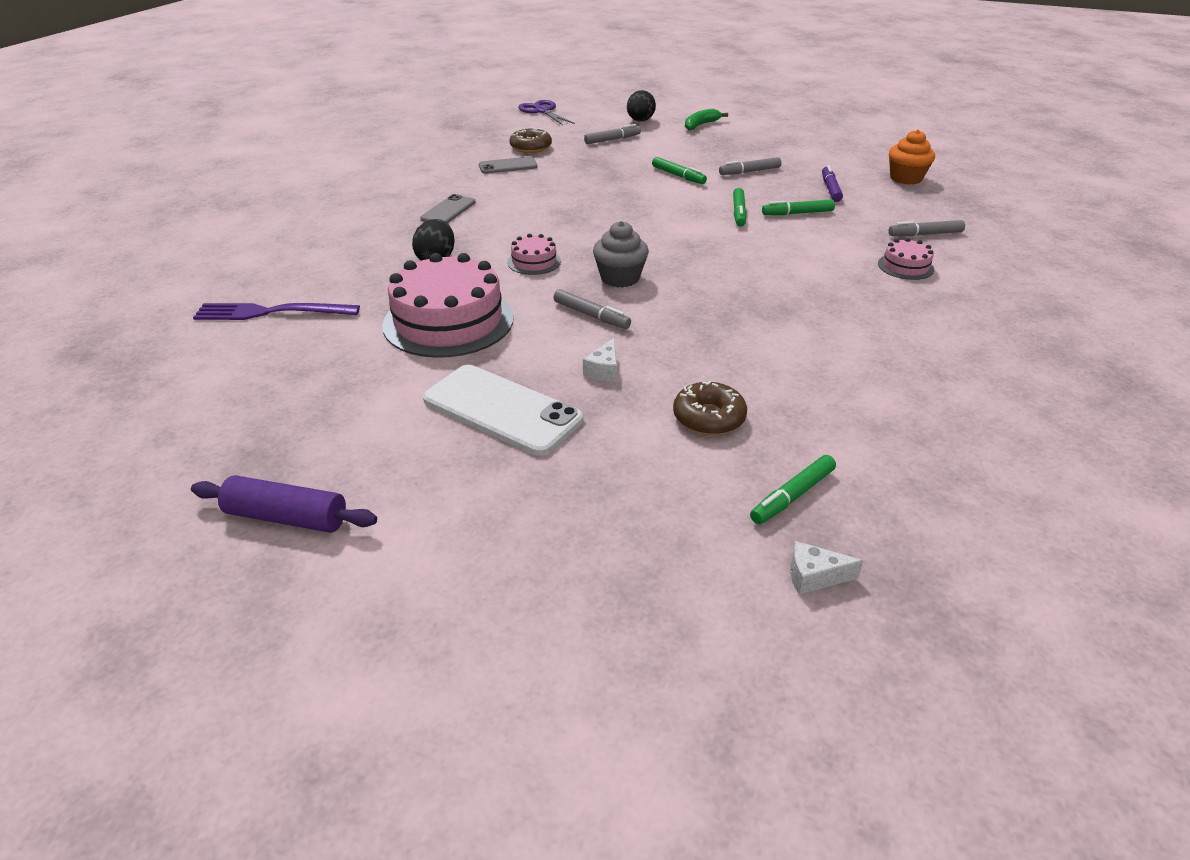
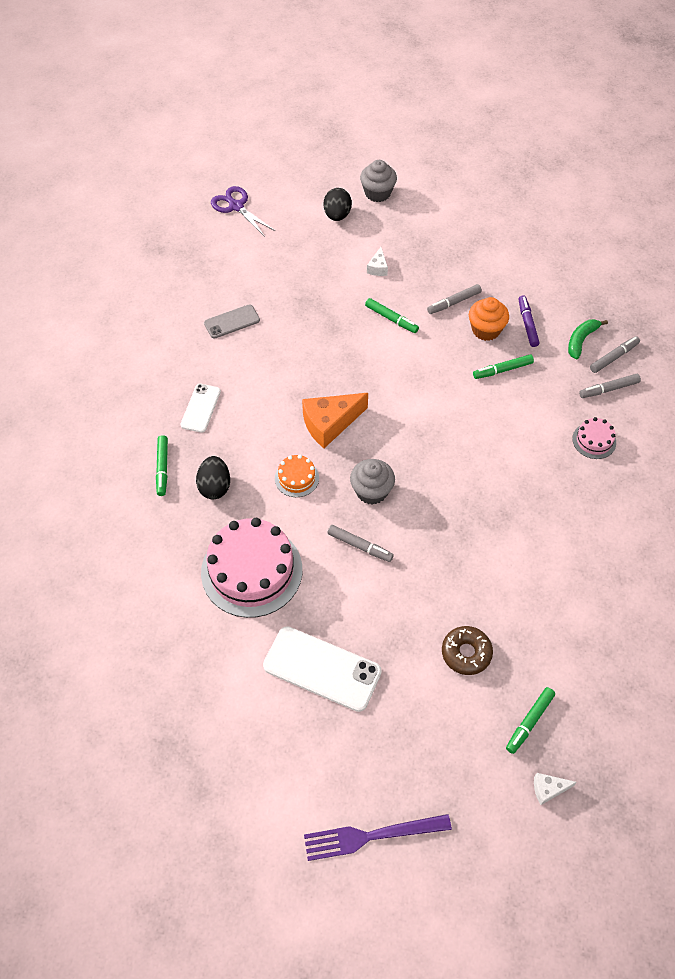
camera: 10 degrees left, 20 degrees up
purple rolling pin [191,475,377,533] -> none
purple fork [193,303,360,320] -> purple fork moved to [304,814,452,861]
grey phone [420,194,476,223] -> white phone [180,384,221,433]
pink cake [507,234,561,275] -> orange cake [275,455,319,497]
brown donut [510,127,552,153] -> none
white cheese [583,338,617,382] -> white cheese moved to [367,247,388,276]
grey marker [584,124,641,144] -> grey marker moved to [590,336,640,373]
green banana [685,109,728,130] -> green banana moved to [568,319,608,360]
green marker [733,188,747,227] -> green marker moved to [156,435,168,496]
orange cupcake [889,129,935,185] -> orange cupcake moved to [469,297,509,341]
none -> orange cheese [302,393,368,448]
none -> grey cupcake [360,160,397,202]

